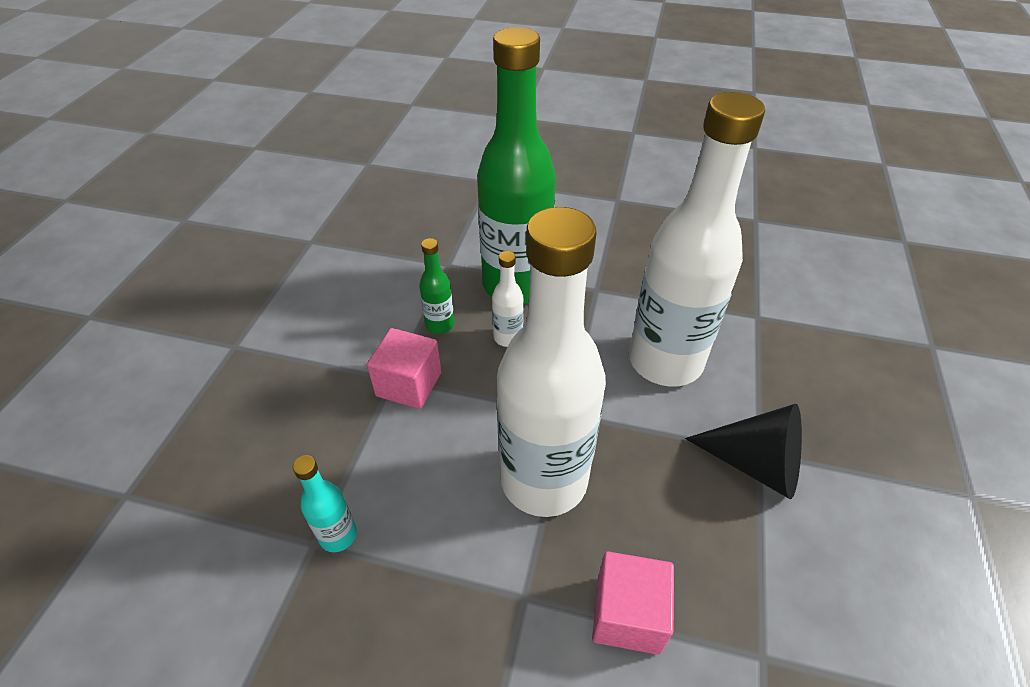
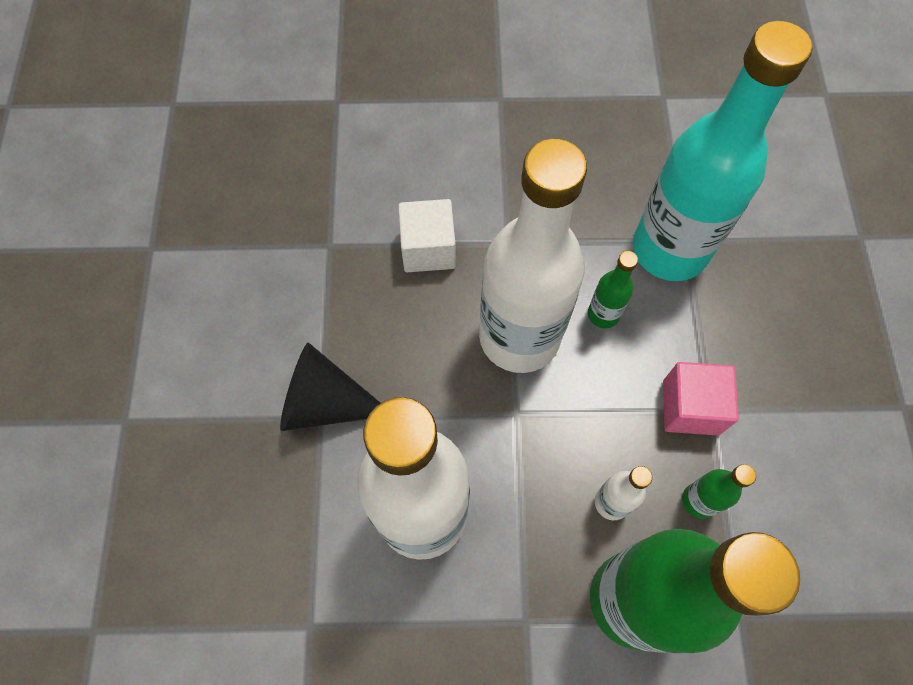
camera: 165 degrees right, 20 degrees up
turquoise bottle [293,455,357,552] -> turquoise bottle [633,21,812,281], size x2.46
pink cube [592,551,674,655] -> white cube [398,199,456,272]
none -> green bottle [588,251,638,328]

